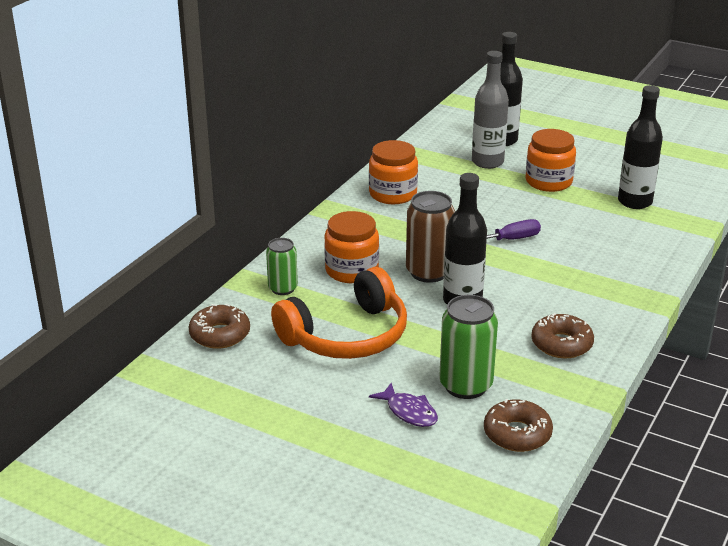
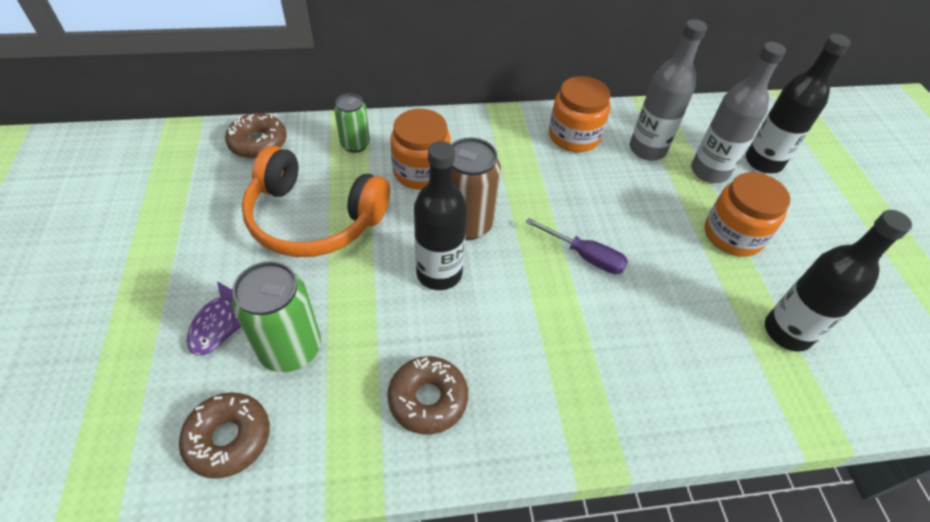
camera: 50 degrees right, 20 degrees up
none -> grey bottle [630,19,707,161]

